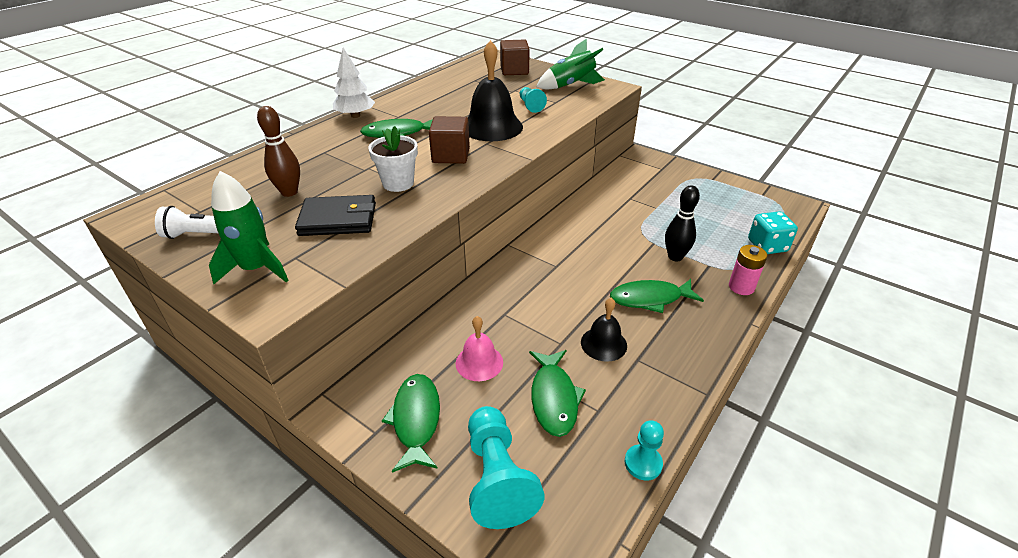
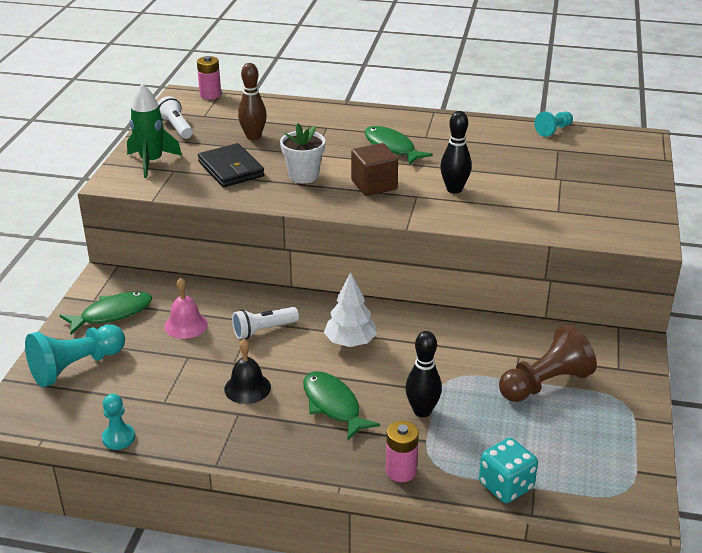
camera: 65 degrees right, 5 degrees down
white tree [333,48,375,118] -> white tree moved to [324,272,377,347]
black bell [467,40,523,141] -> black bowling pin [440,111,472,194]
brown cube [500,40,530,75] -> none
turquoise pawn [520,87,547,113] -> turquoise pawn moved to [534,111,573,137]
green fish [529,350,586,437] -> none
green rocket [536,39,605,89] -> none
none -> pink battery [197,56,221,99]
none -> white flashlight [232,307,299,339]
none -> brown pawn [499,325,597,402]

